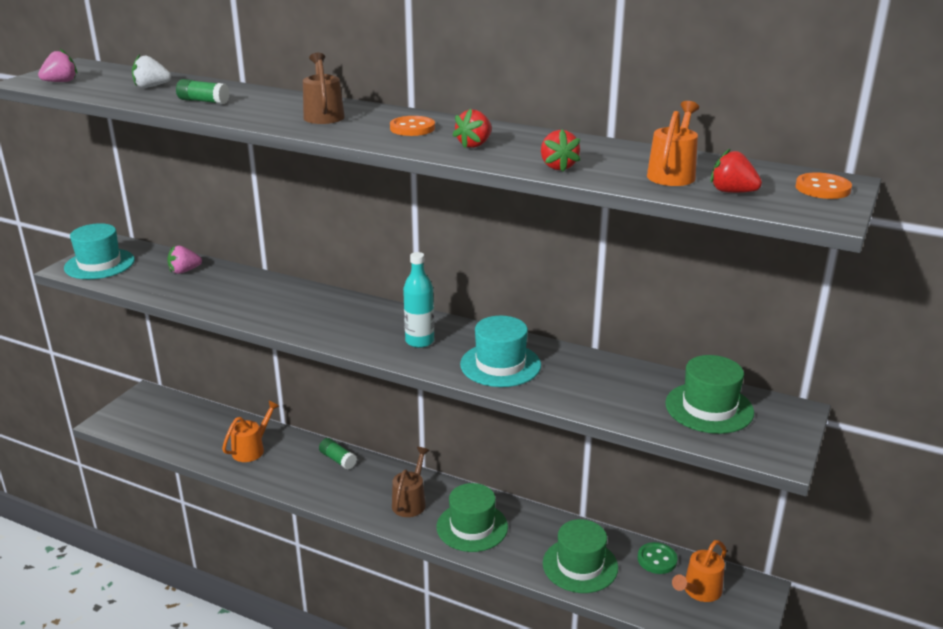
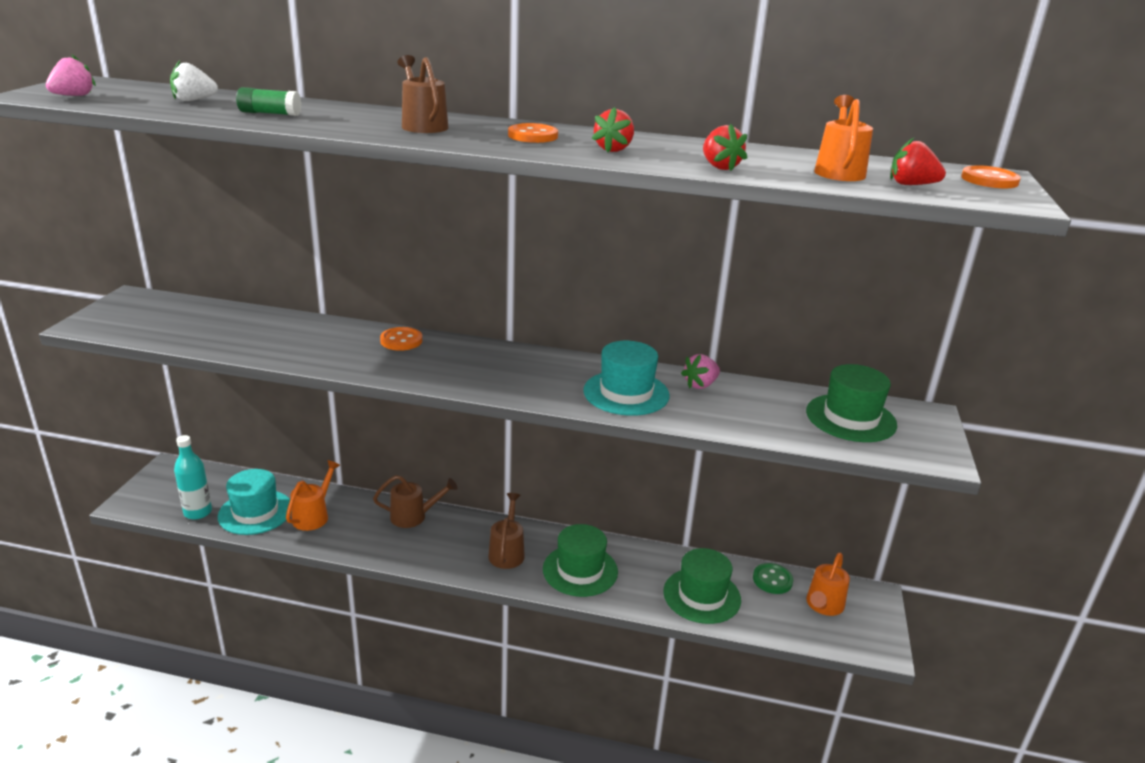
camera: 15 degrees left, 0 degrees up
turquoise hat [64,223,135,279] -> turquoise hat moved to [218,469,290,535]
pink strawberry [167,246,202,274] -> pink strawberry moved to [681,354,720,389]
green glue stick [319,438,357,469] -> brown watering can [373,475,458,528]
turquoise bottle [403,252,434,348] -> turquoise bottle moved to [174,435,212,520]
none -> orange button [380,327,422,351]

